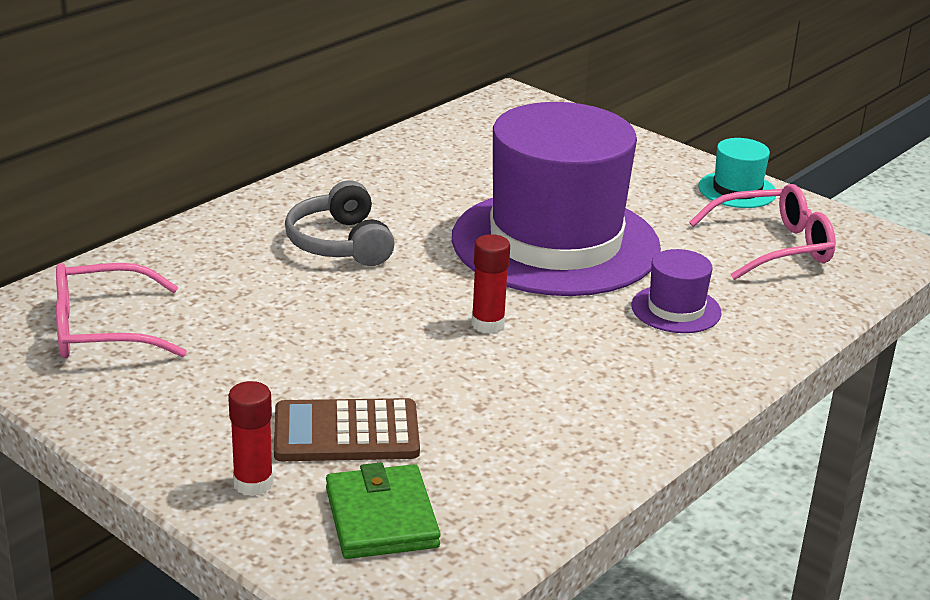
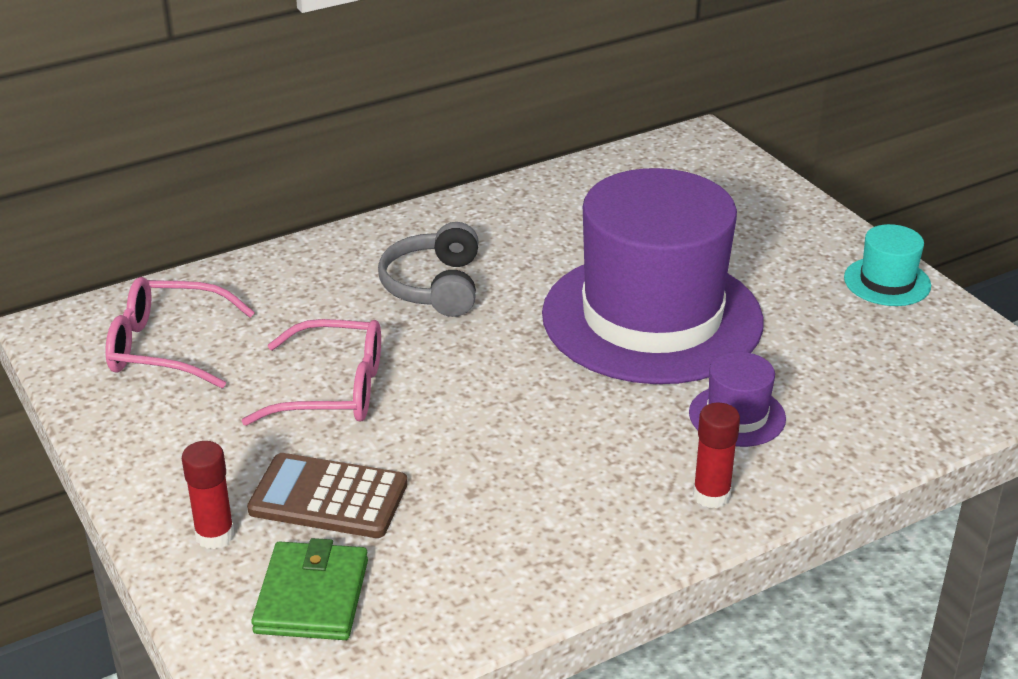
camera: 20 degrees right, 5 degrees up
red glue stick [471,234,510,334] -> red glue stick moved to [693,403,740,508]
pink glasses [689,184,836,280] -> pink glasses moved to [242,319,381,426]

